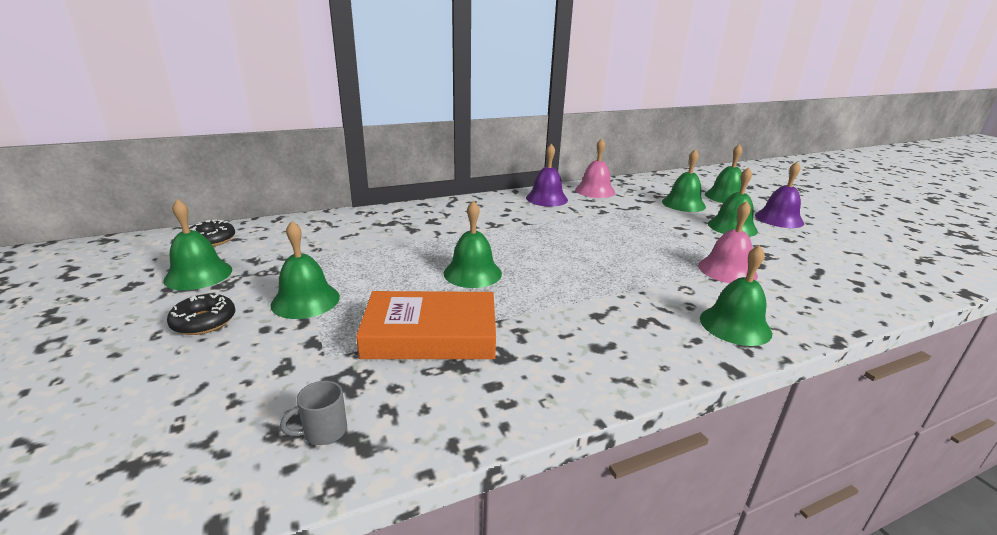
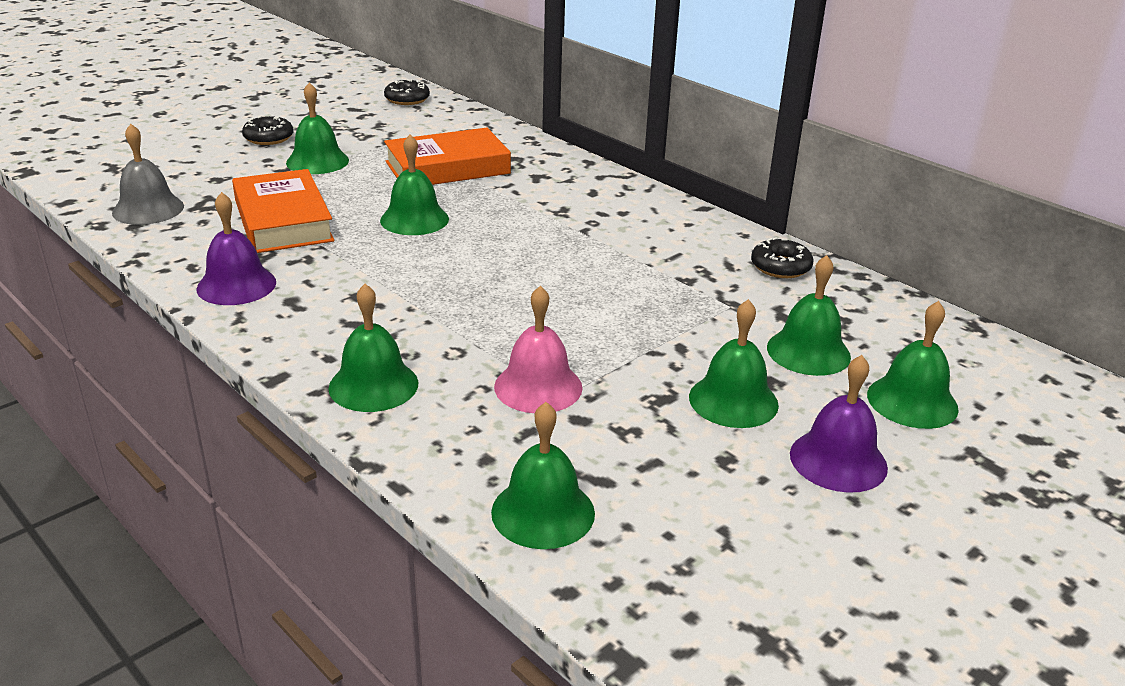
camera: 70 degrees right, 5 degrees up
green bell [163,199,232,290] -> green bell moved to [491,402,595,549]
grey mug [280,381,347,445] -> grey bell [112,124,184,225]
purple bell [526,144,568,207] -> purple bell moved to [196,192,276,305]
pink bell [575,138,615,198] -> black donut [751,237,813,278]
none -> orange book [384,128,511,185]

